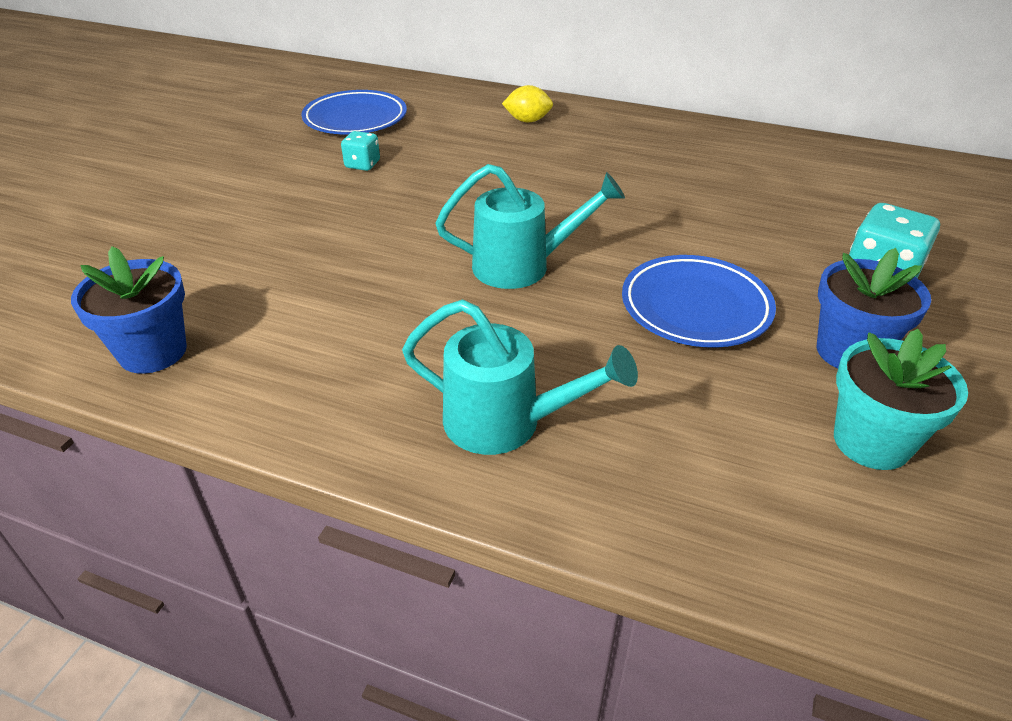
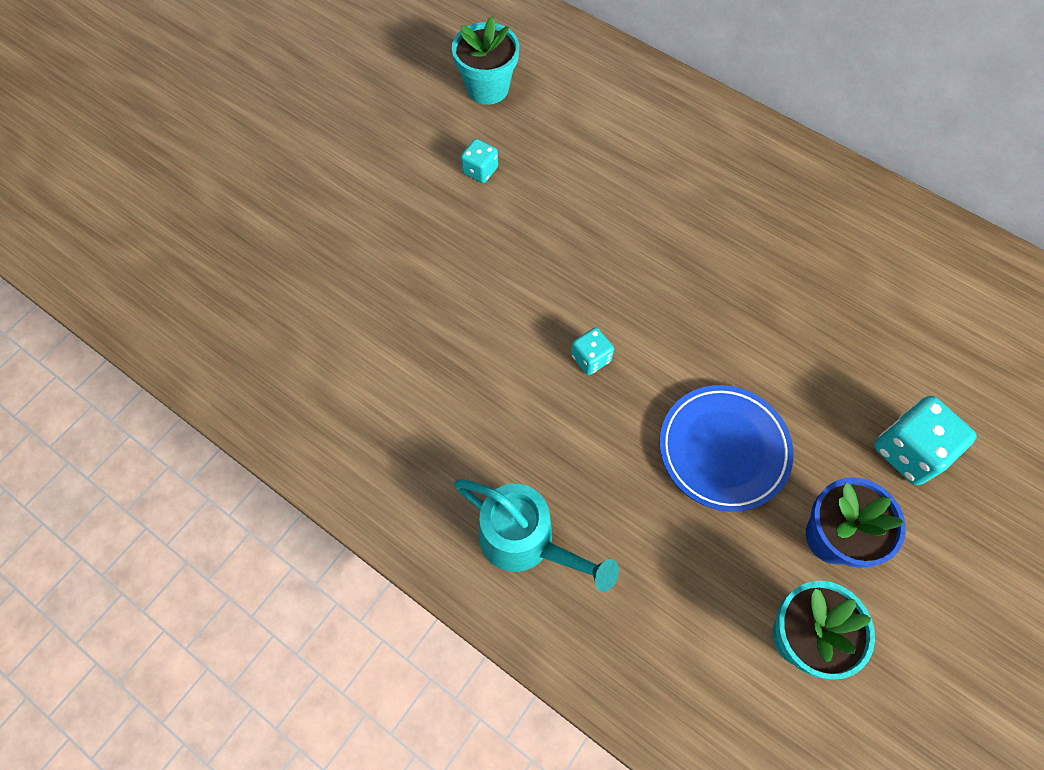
camera: 15 degrees right, 25 degrees up
blue flower pot [71,246,187,374] -> none
blue plate [301,90,407,134] -> turquoise flower pot [452,16,519,105]
turquoise watering can [435,164,625,289] -> turquoise dice [571,327,614,375]
yellow lemon [502,85,553,122] -> none

